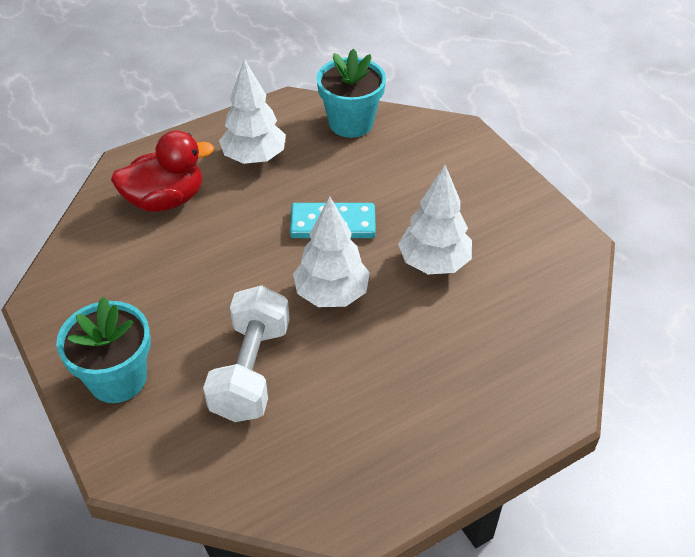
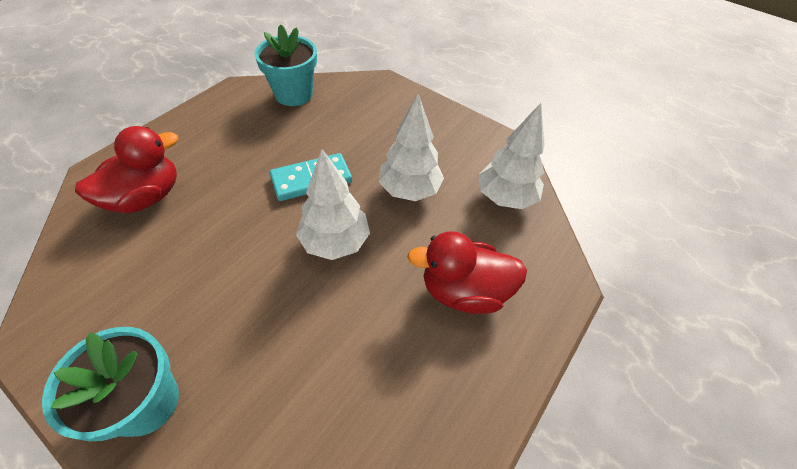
camera: 25 degrees left, 5 degrees up
white dumbbell [203,285,289,422] -> none
white tree [219,59,286,164] -> white tree moved to [478,103,545,209]
none -> red duck [407,231,527,314]

